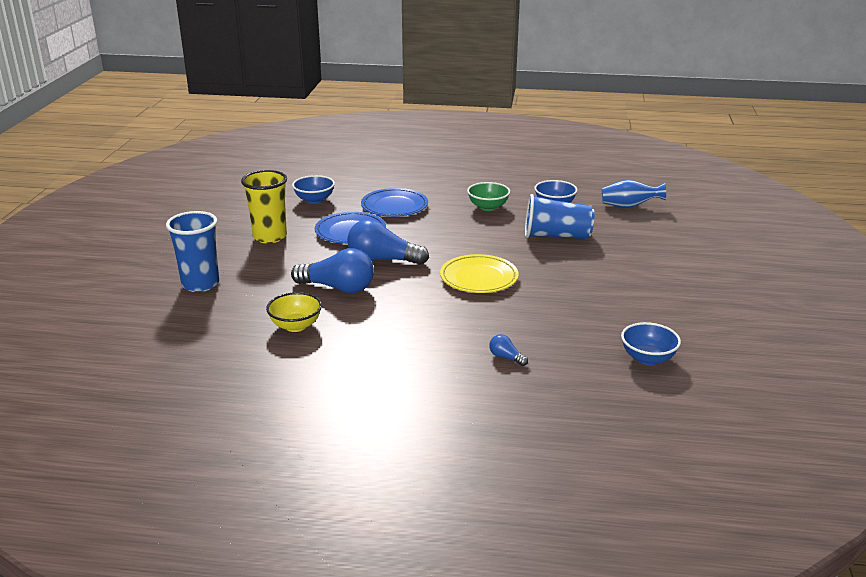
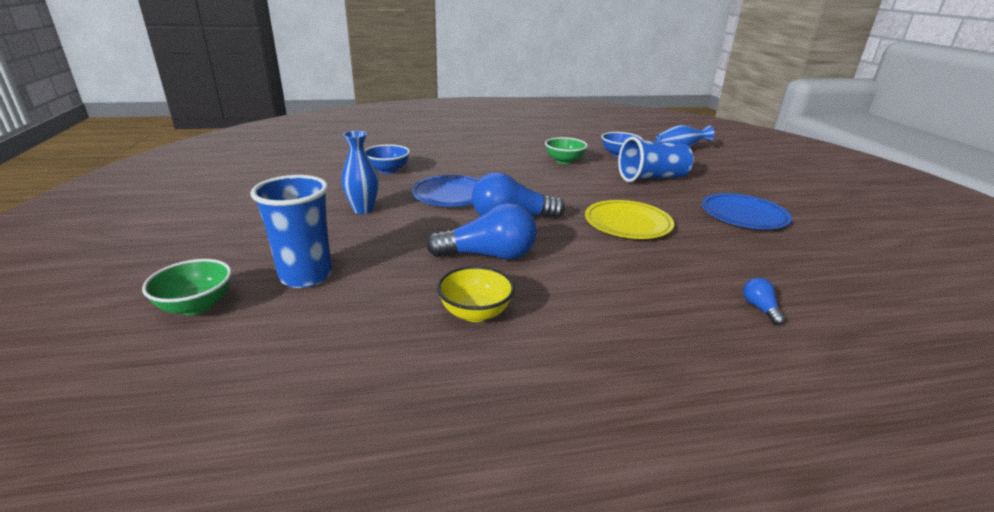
camera: 20 degrees left, 0 degrees up
yellow cup [241,170,287,243] -> blue vase [341,131,379,214]
blue plate [361,188,428,217] -> blue plate moved to [702,193,792,229]
blue light bulb [489,334,528,366] -> blue light bulb turned 60 degrees clockwise [743,278,786,325]
blue bowl [621,322,681,365] -> none
none -> green bowl [142,259,232,315]

